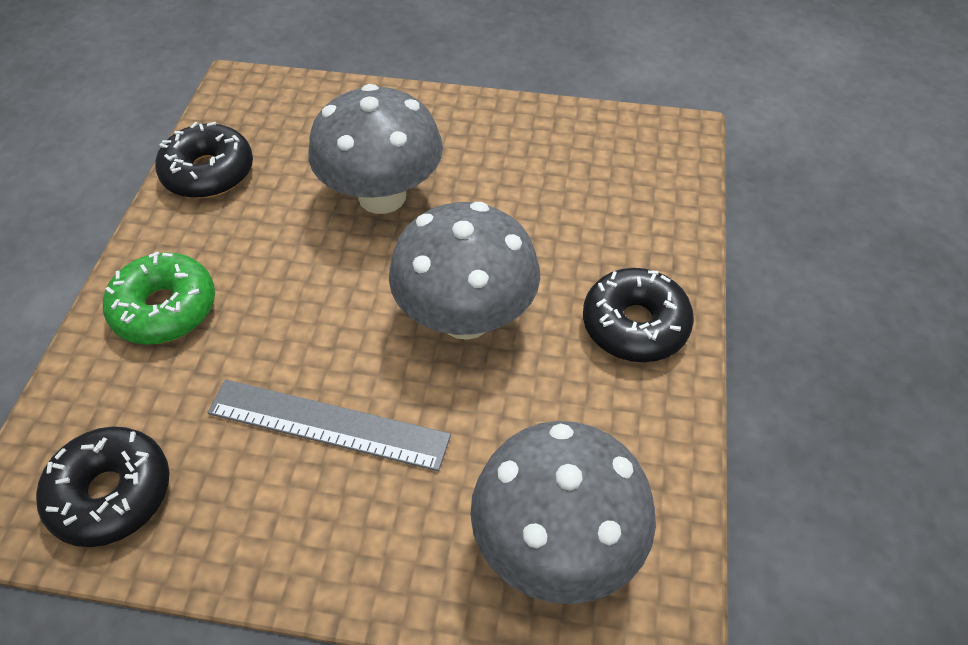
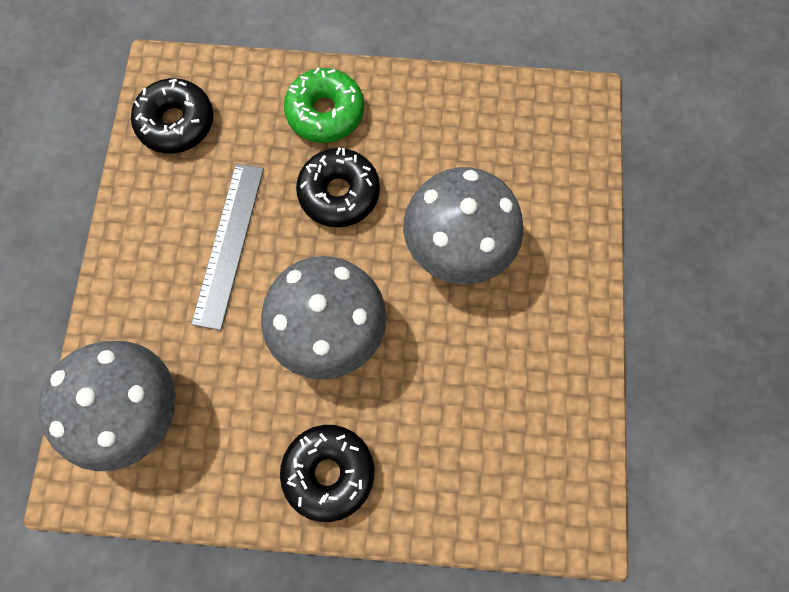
camera: 85 degrees right, 20 degrees up
black donut [155,122,253,198] -> black donut moved to [296,148,380,227]

